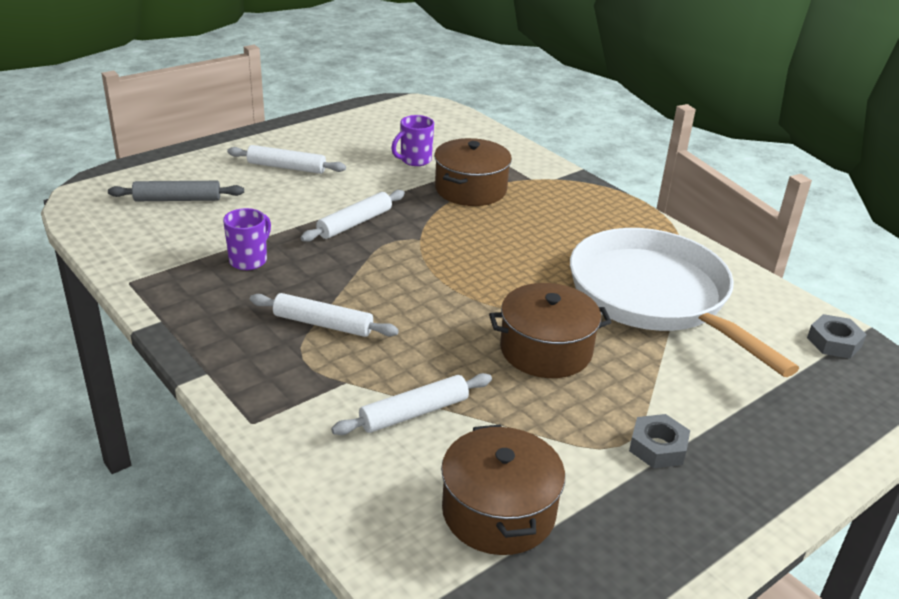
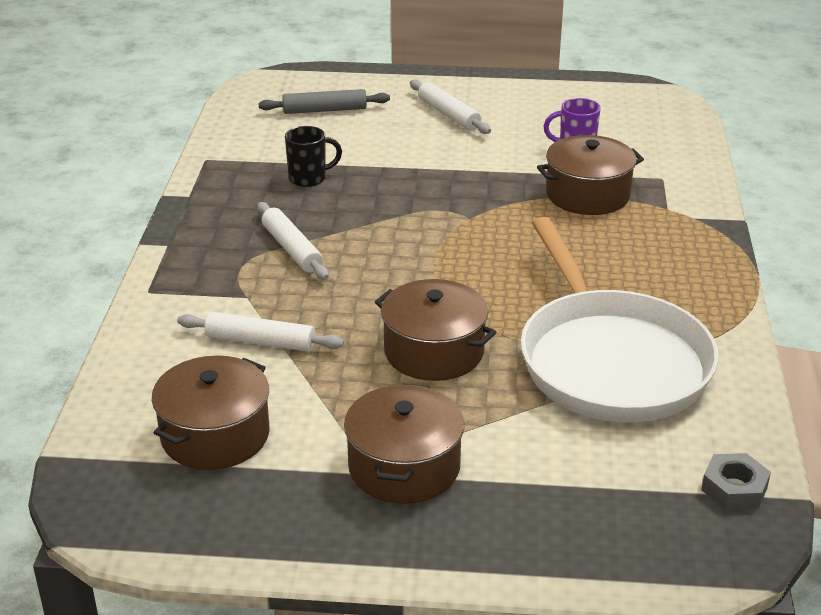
camera: 45 degrees right, 0 degrees up
grey rolling pin [108,181,244,201] -> grey rolling pin turned 45 degrees counterclockwise [258,89,390,114]
purple mug [223,208,271,270] -> black mug [285,126,342,187]
white rolling pin [301,190,405,242] -> none
white pan [570,228,799,377] -> white pan turned 150 degrees clockwise [520,217,719,422]
grey nut [629,414,690,468] -> brown pot [344,383,464,504]

